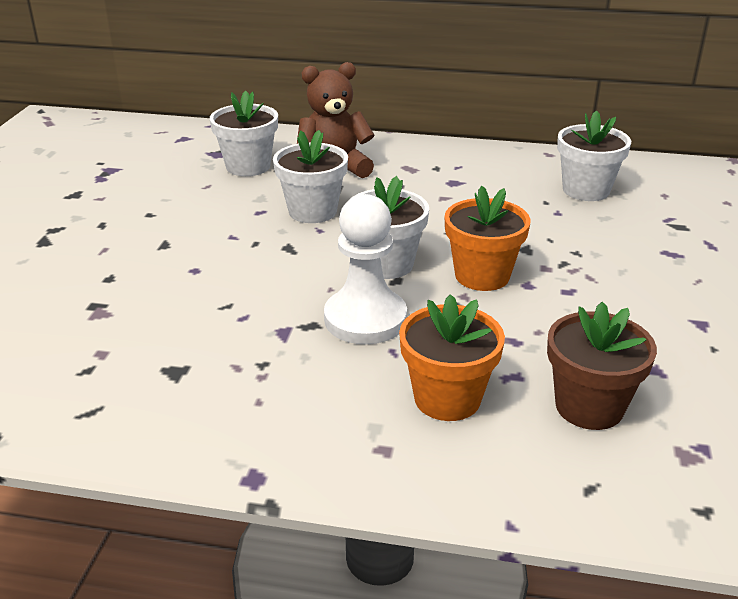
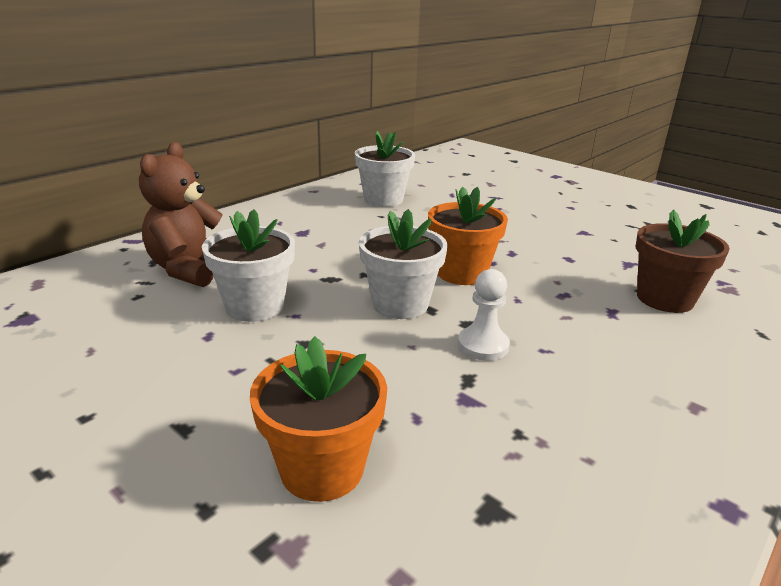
camera: 60 degrees left, 5 degrees down
white flower pot [210,91,278,176] -> none
white pawn [324,194,407,344] -> white pawn [458,269,510,361], size x0.58
orange flower pot [399,294,505,421] -> orange flower pot moved to [250,336,387,502]

